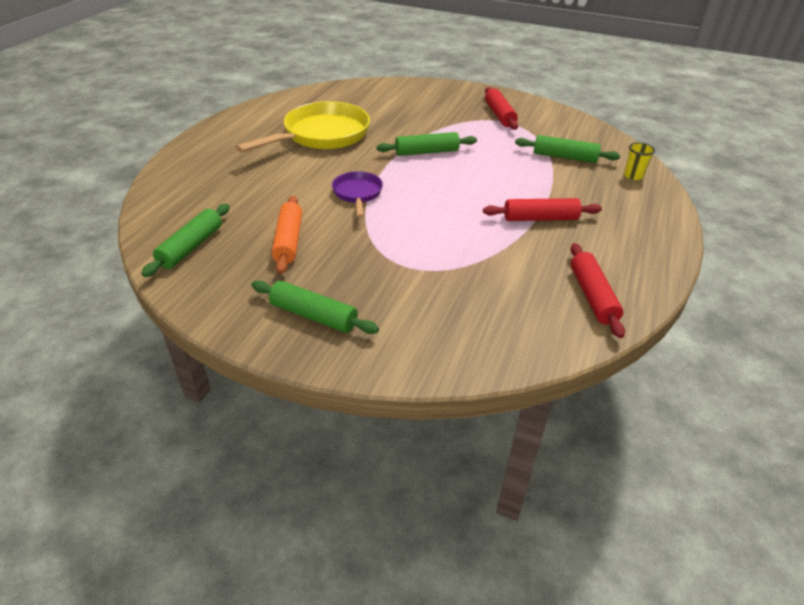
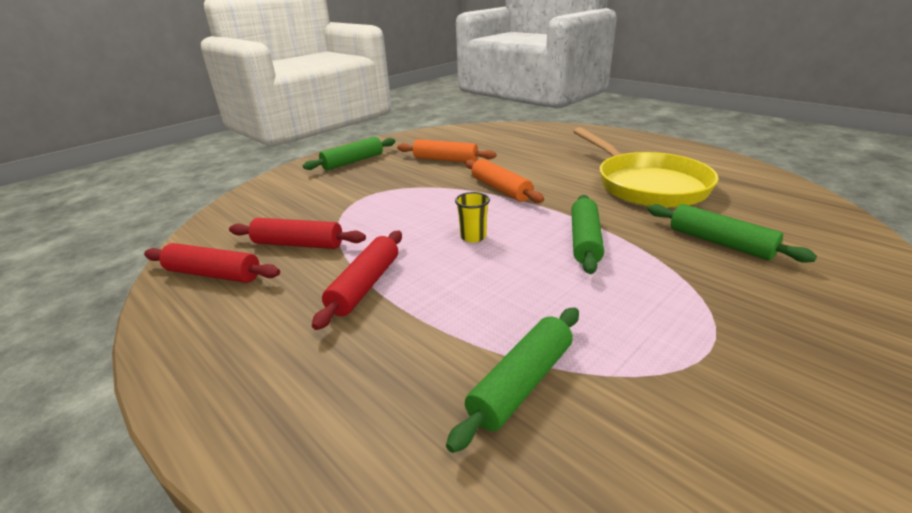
camera: 115 degrees right, 10 degrees down
green rolling pin [141,204,230,277] -> green rolling pin moved to [648,204,817,263]
purple pan [332,171,383,218] -> orange rolling pin [465,159,544,203]
red rolling pin [485,87,518,130] -> red rolling pin moved to [229,218,366,249]
yellow cup [624,142,655,180] -> yellow cup moved to [455,192,490,243]

